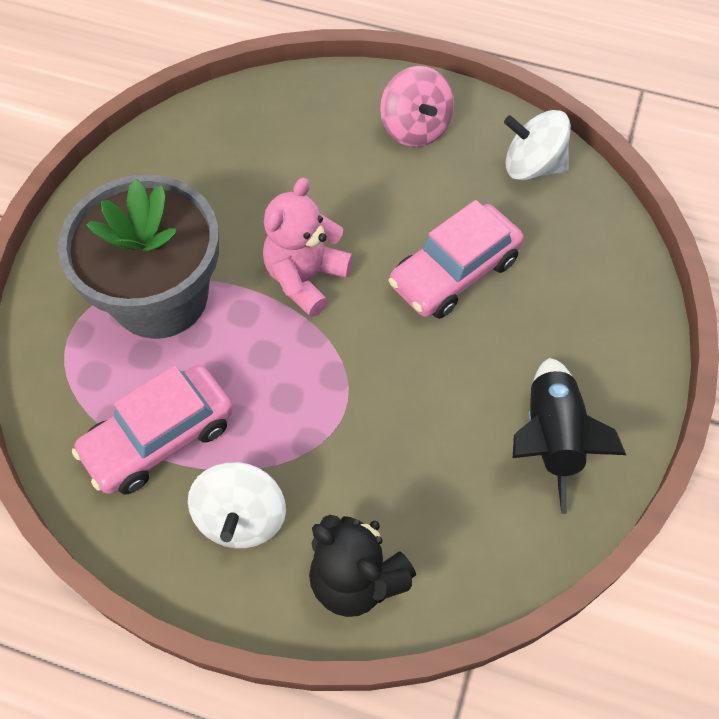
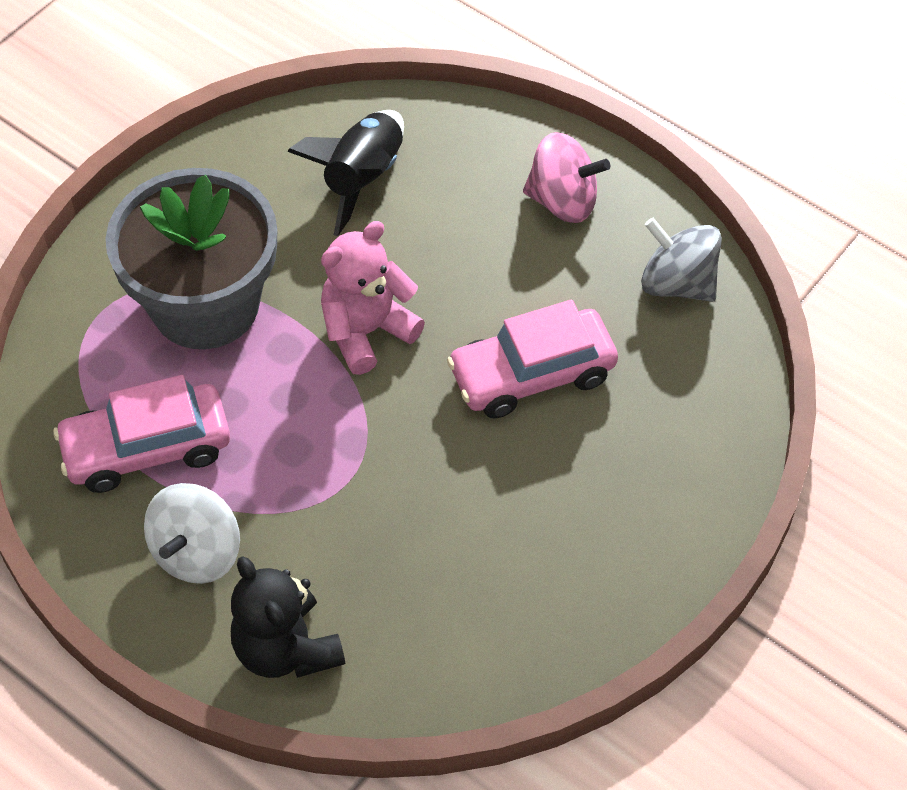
camera: 20 degrees right, 5 degrees down
pink spinning top [380,66,454,147] -> pink spinning top turned 75 degrees counterclockwise [523,132,610,223]
white spinning top [504,110,571,180] -> grey spinning top [641,218,722,302]
black rocket [513,358,626,514] -> black rocket moved to [287,110,404,236]

